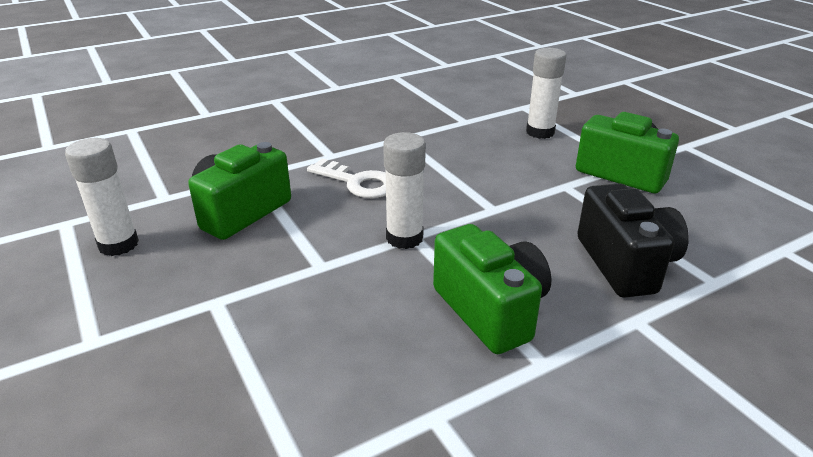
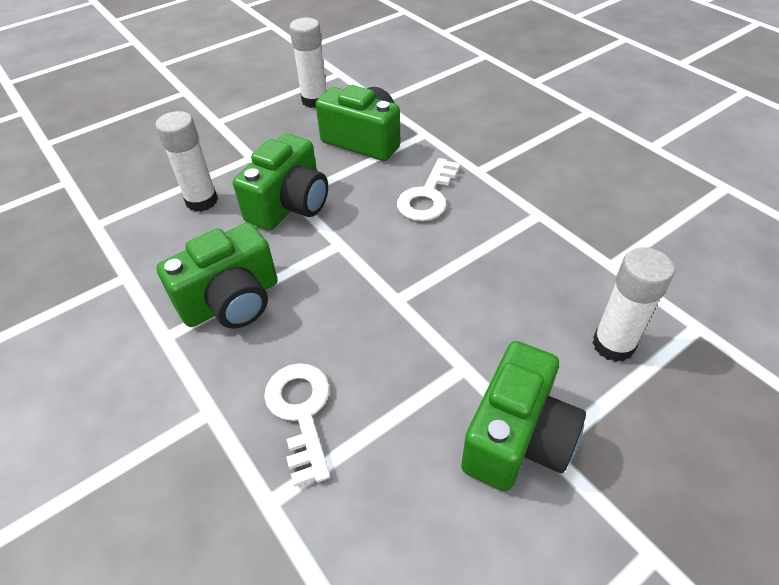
camera: 85 degrees right, 15 degrees up
white glue stick [383,132,426,249] -> white glue stick moved to [155,111,218,212]
black camera [577,183,689,298] -> white key [264,363,330,487]
none -> green camera [233,134,328,231]

